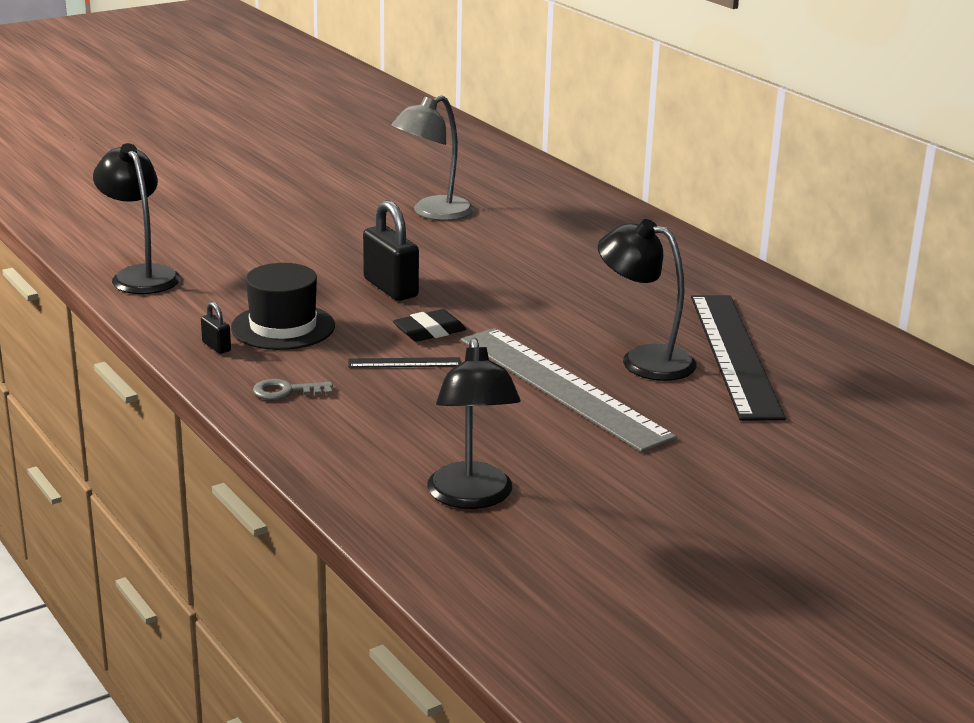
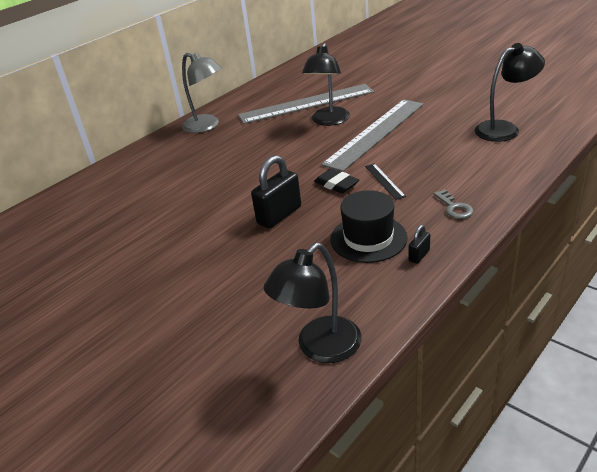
camera: 100 degrees left, 10 degrees up
grey lamp [391,95,474,221] -> grey lamp moved to [182,52,222,133]
black ruler [691,295,786,420] -> grey ruler [238,84,374,124]

